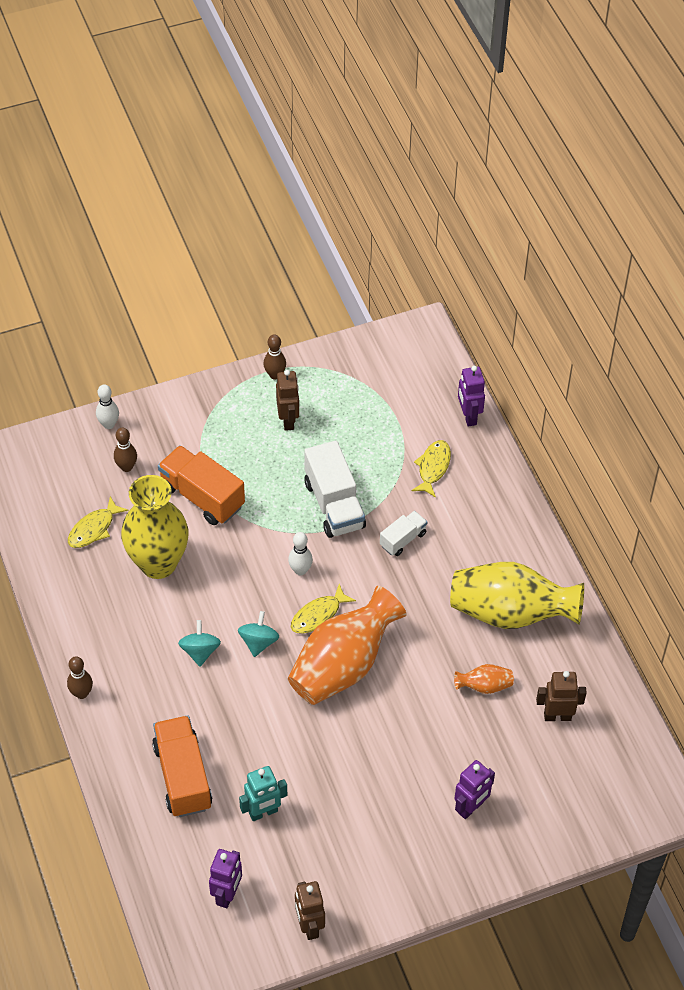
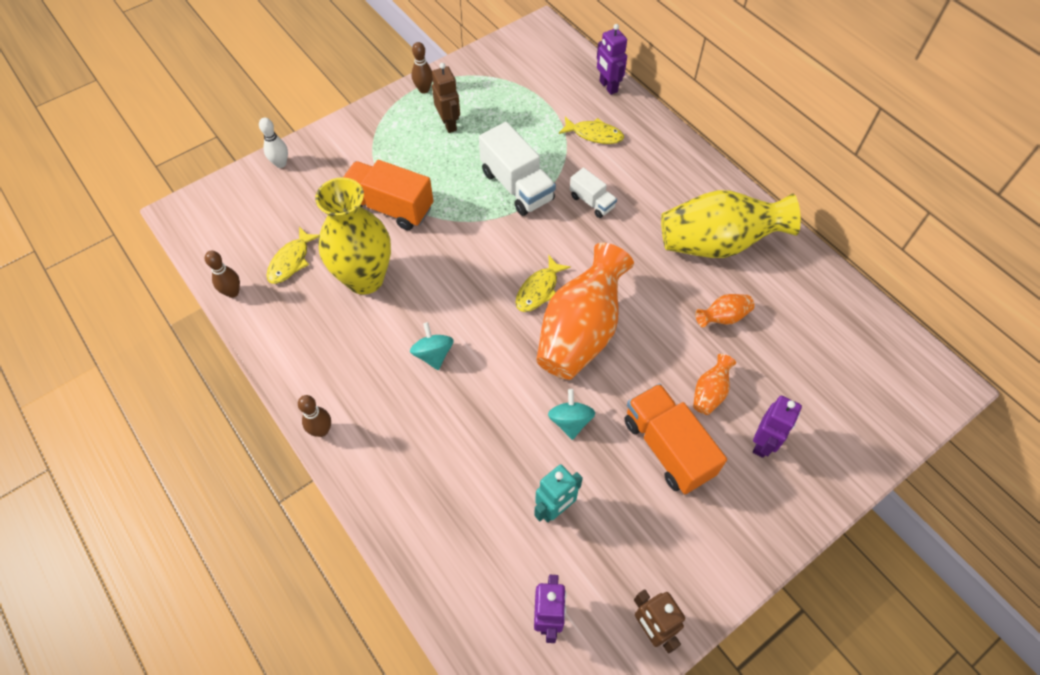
camera: 15 degrees left, 5 degrees up
brown bowling pin [114,427,137,472] -> brown bowling pin moved to [205,251,240,298]
orange truck [152,716,212,817] -> orange truck moved to [624,383,727,494]
turquoise spinning top [238,611,279,657] -> turquoise spinning top moved to [548,389,595,440]
white bowling pin [288,532,313,576] -> none
white truck [380,511,427,556] -> white truck turned 105 degrees clockwise [570,168,617,218]
yellow fish [412,440,451,498] -> yellow fish turned 105 degrees clockwise [559,117,624,144]
brown robot [536,671,587,721] -> none
none -> orange vase [693,354,736,415]

